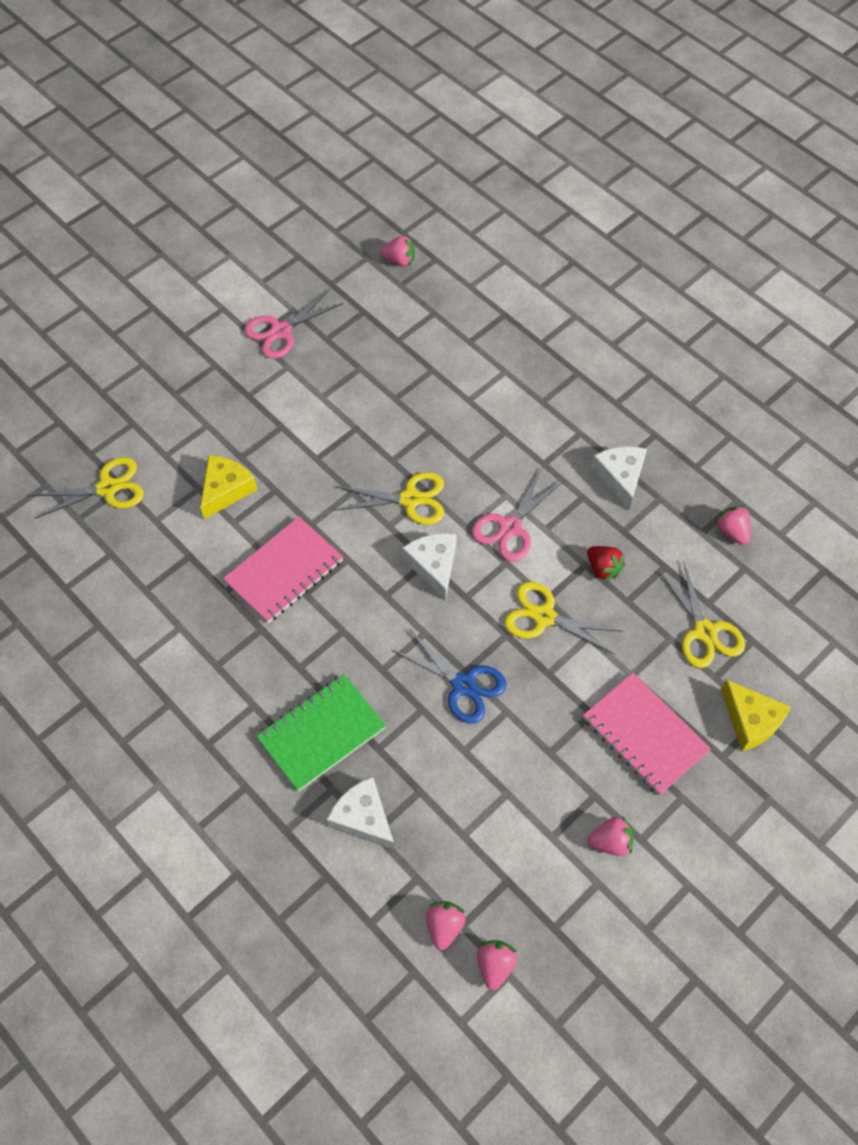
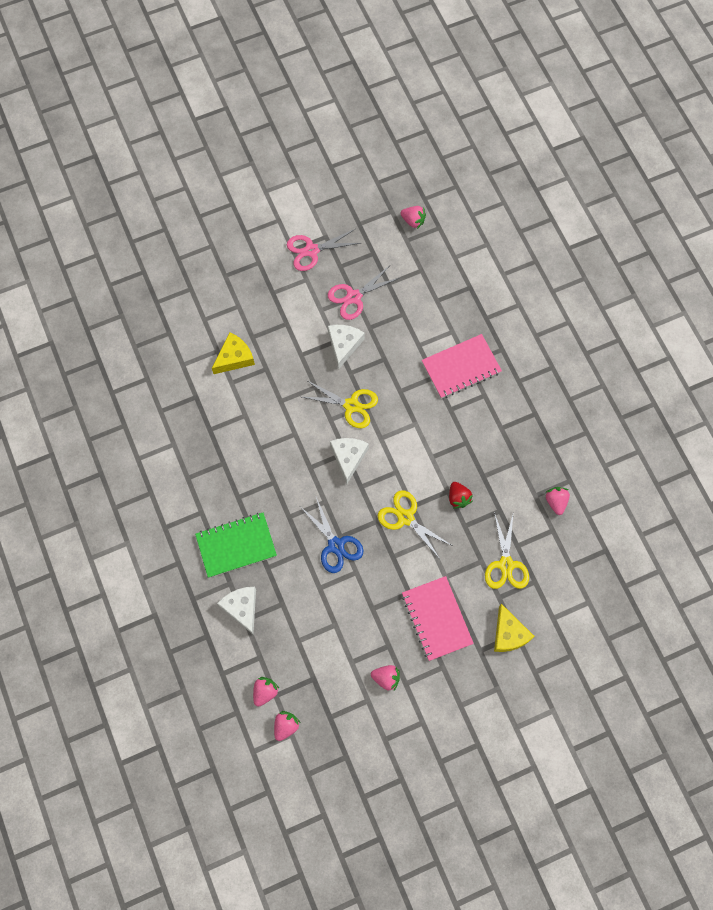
camera: 20 degrees right, 10 degrees up
yellow scissors [30,457,144,518] -> none
pink notebook [223,517,343,623] -> pink notebook moved to [422,334,502,399]
pink scissors [472,469,563,562] -> pink scissors moved to [328,265,399,320]
white cheese [591,446,647,510] -> white cheese moved to [328,325,365,370]

